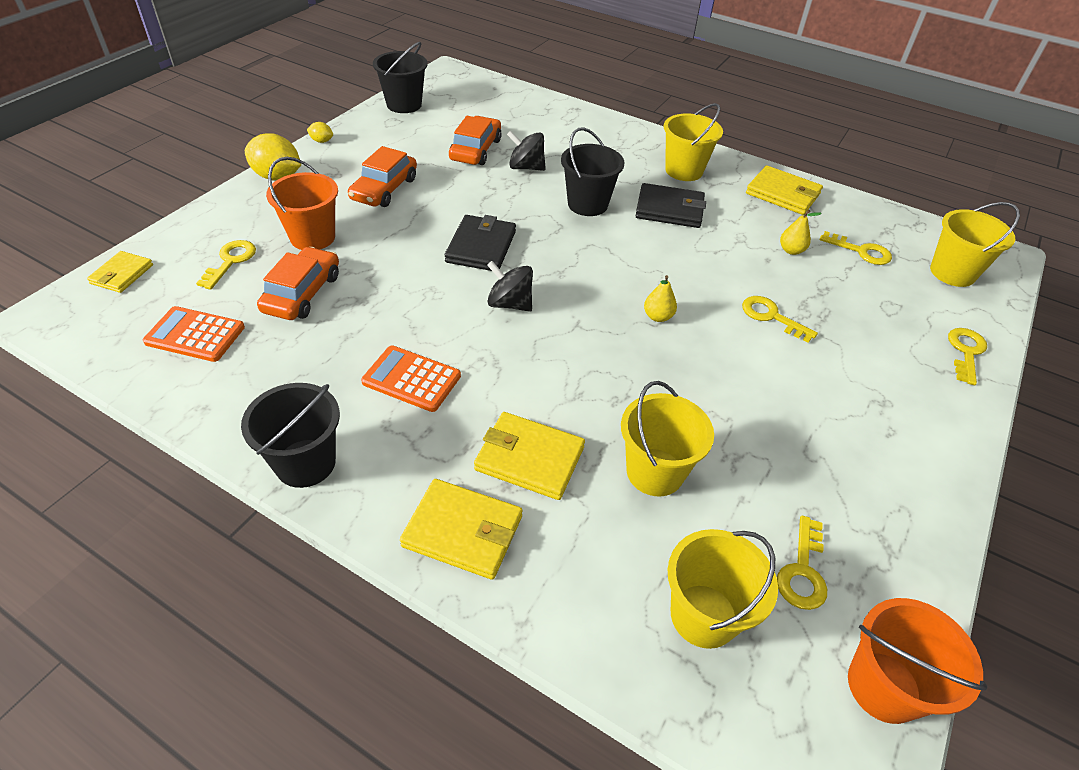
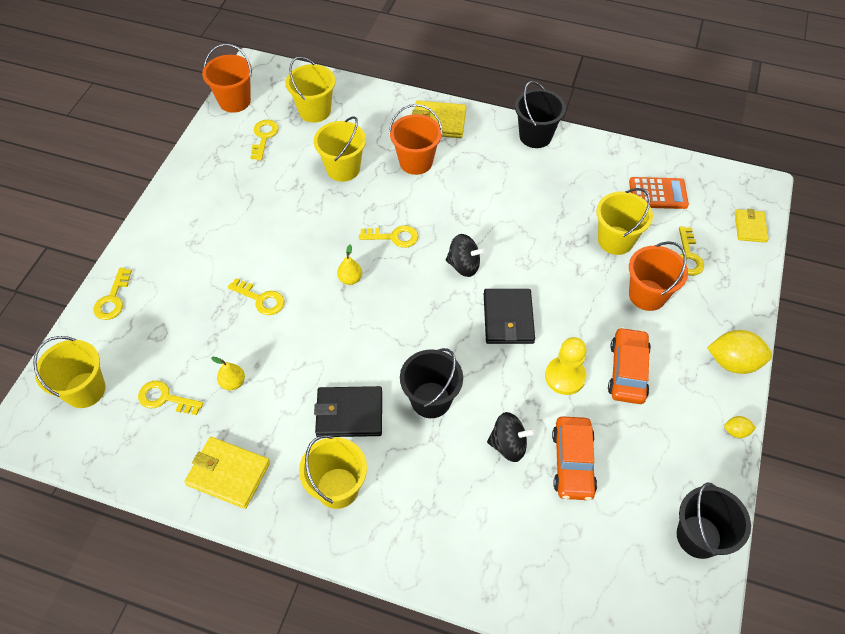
camera: 170 degrees right, 10 degrees up
orange car [257,247,339,320] -> yellow bucket [596,188,653,255]
orange calculator [361,345,461,412] -> none
yellow wallet [474,412,585,500] -> orange bucket [389,104,443,175]
none -> yellow key [359,225,419,248]
none -> yellow pawn [545,337,587,395]

